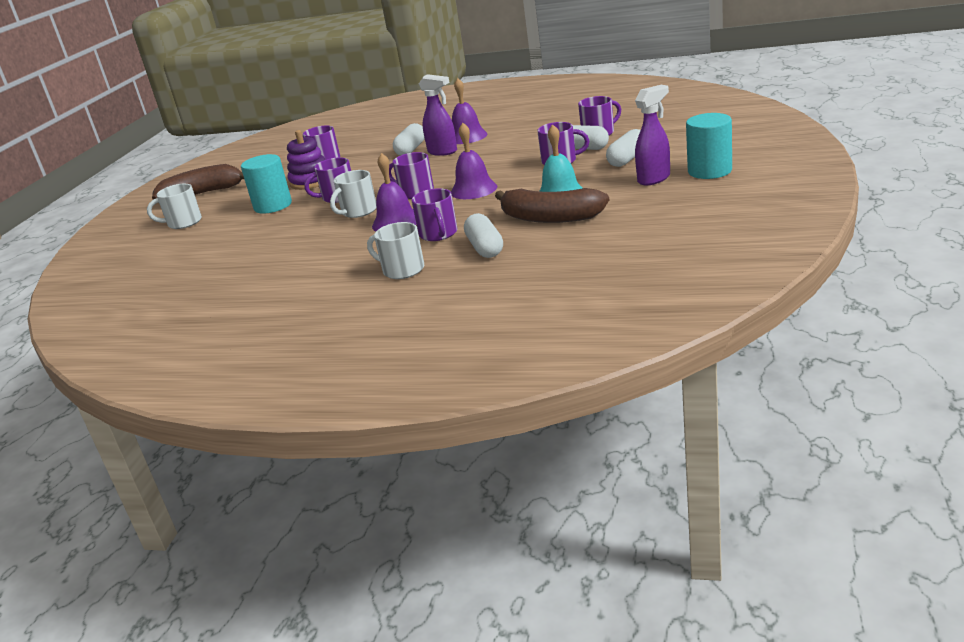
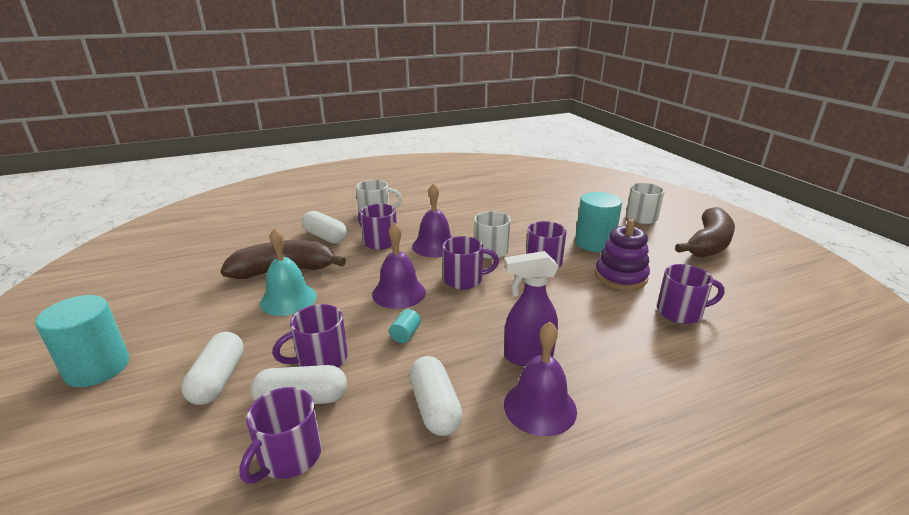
camera: 140 degrees right, 0 degrees up
white capsule [393,123,425,156] -> white capsule moved to [409,356,463,436]
purple spray bottle [635,85,670,185] -> none
none -> turquoise cylinder [389,309,421,343]

